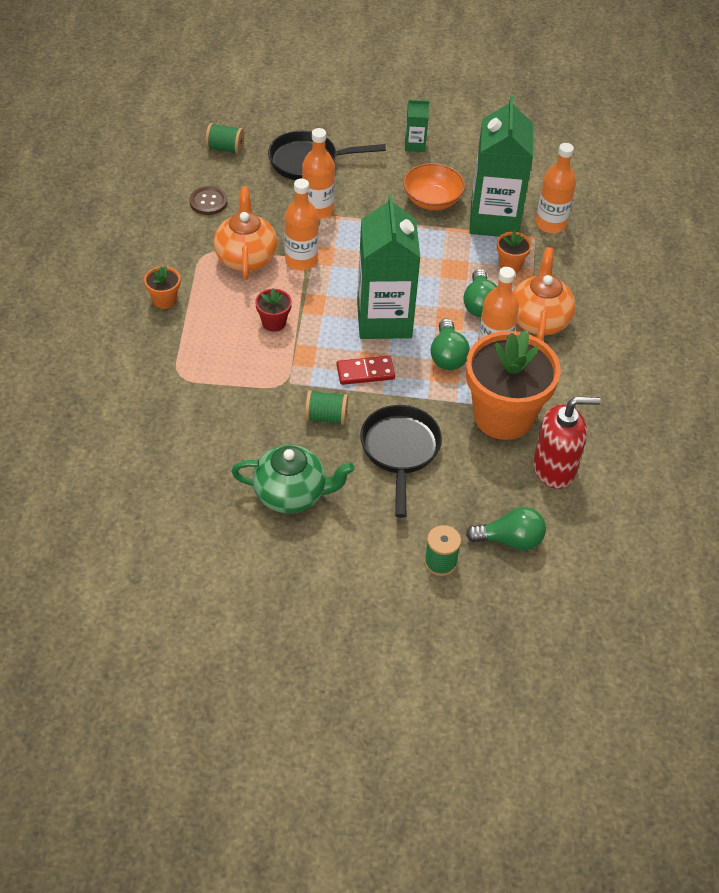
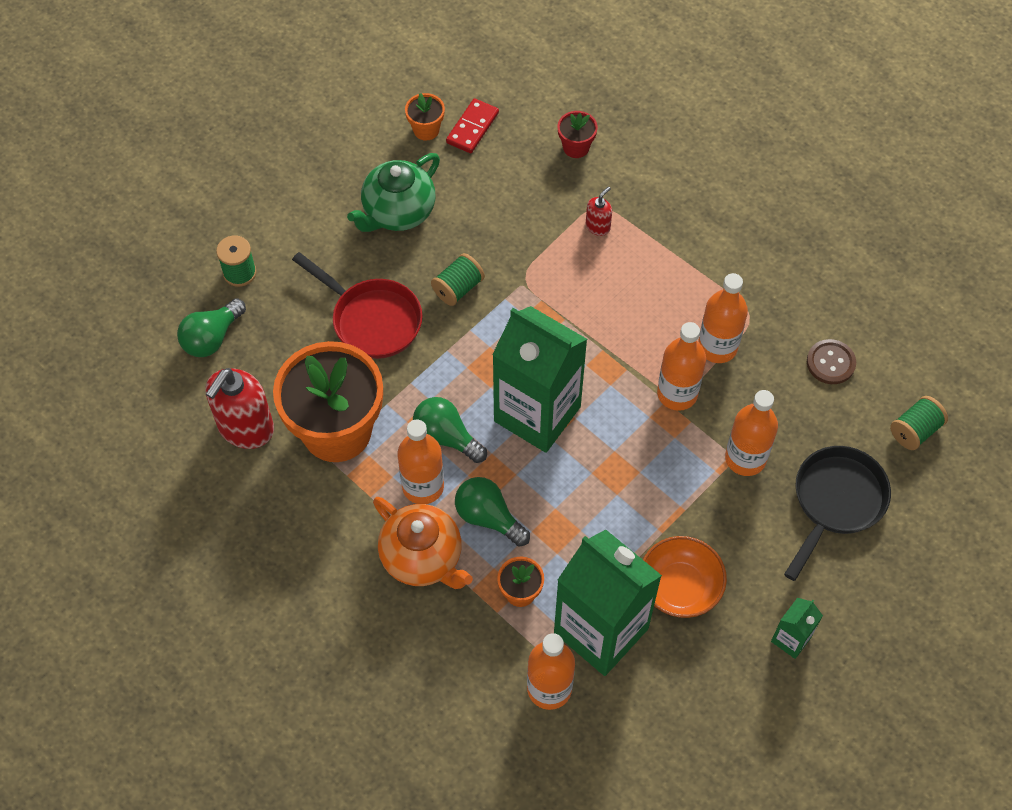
camera: 130 degrees right, 10 degrees up
orange flower pot [144,266,180,309] -> orange flower pot moved to [405,93,445,141]
orange teapot [214,186,277,280] -> orange bottle [698,273,748,363]
red flower pot [255,288,292,332] -> red flower pot moved to [557,111,598,158]
red domino [336,356,395,385] -> red domino moved to [446,98,499,153]
black pan [360,405,442,518] -> red pan [292,252,423,359]
none -> red soap dispenser [586,186,612,236]

